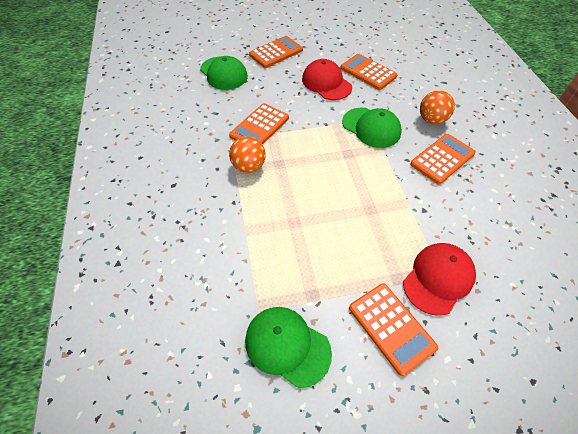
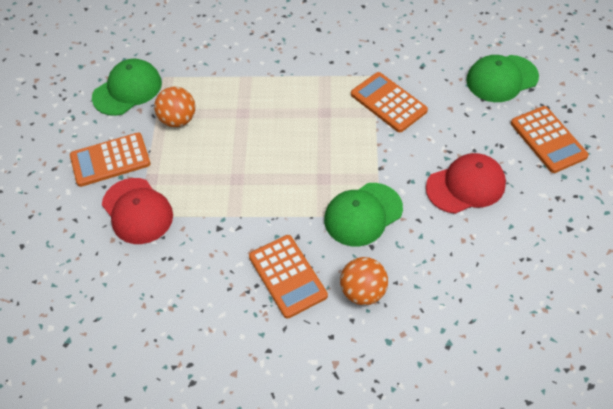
camera: 105 degrees right, 0 degrees up
orange ball [229,136,266,173] -> orange ball moved to [154,87,195,127]
orange calculator [340,54,398,90] -> none

